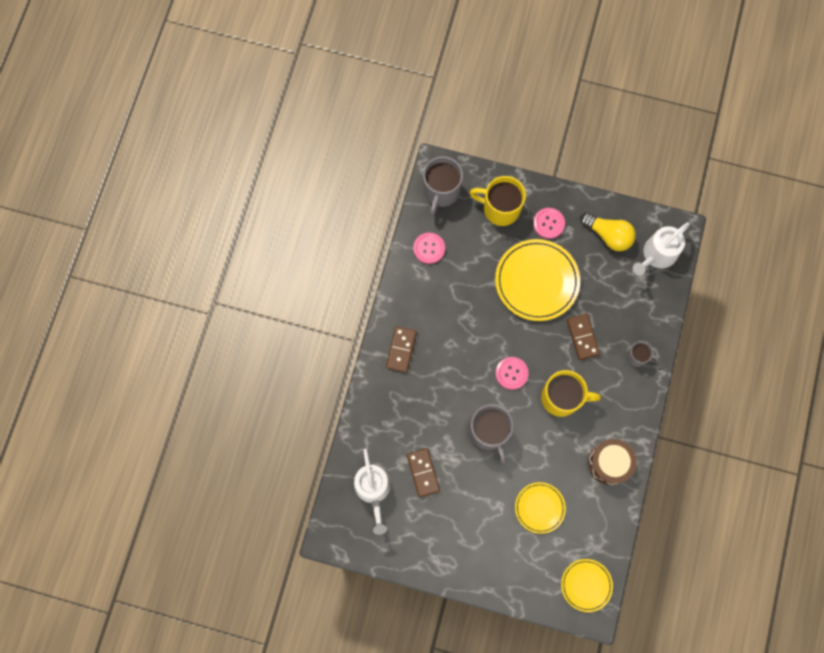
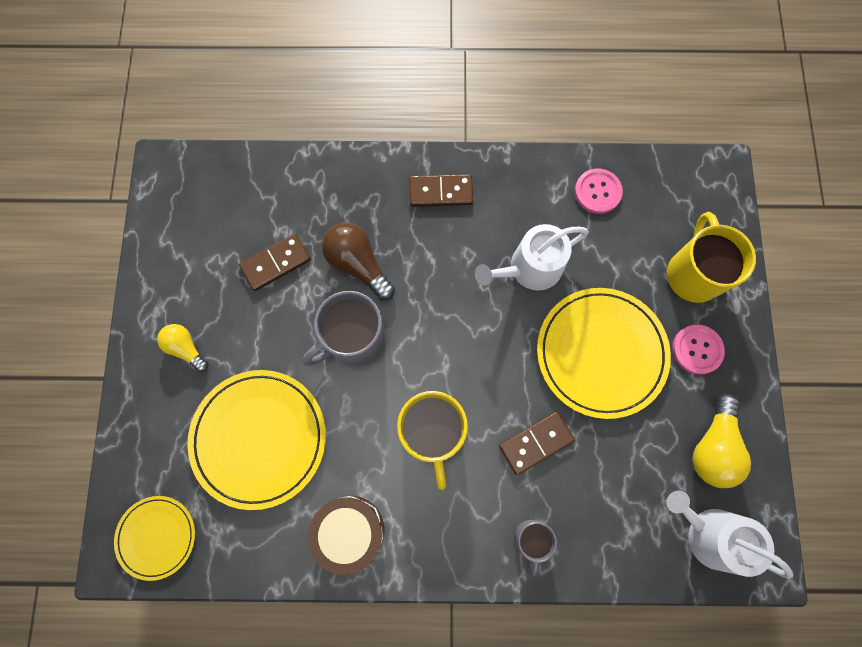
camera: 75 degrees right, 0 degrees up
white watering can [354,448,391,535] -> white watering can moved to [475,224,589,291]
grey mug [423,156,463,215] -> none
pink button [495,357,529,390] -> none
yellow plate [515,482,566,534] -> yellow plate [187,370,326,510], size x1.77
none -> yellow light bulb [157,324,208,372]
none -> brown light bulb [322,222,395,300]

